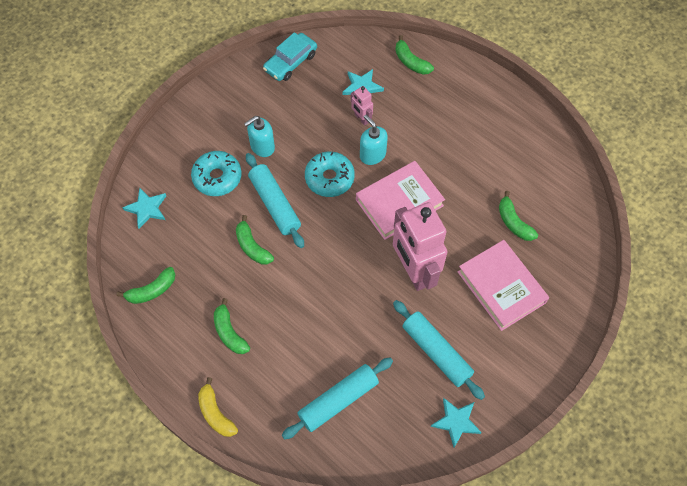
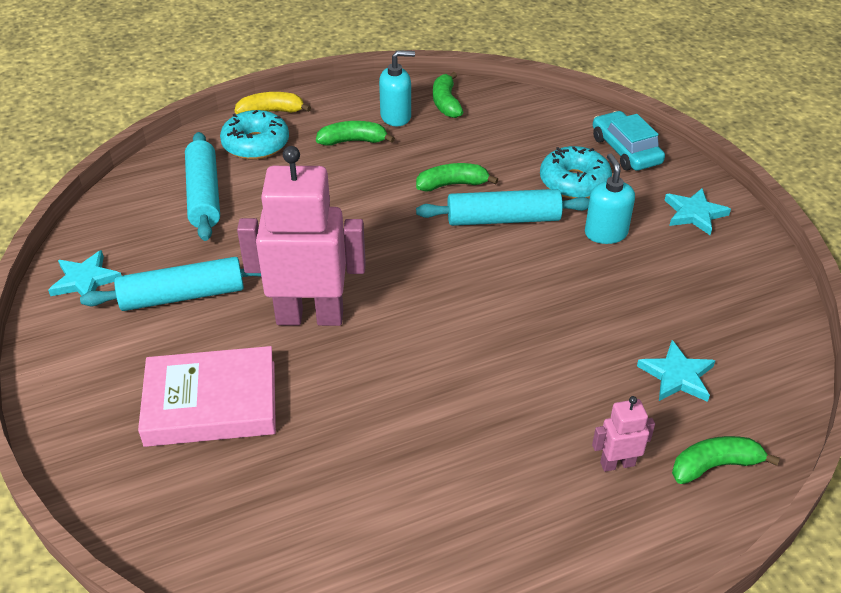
camera: 115 degrees right, 20 degrees down
turquoise star [122,188,166,229] -> turquoise star moved to [665,188,731,235]
turquoise car [263,32,317,81] -> turquoise car moved to [593,111,665,171]
turquoise donut [305,151,355,197] -> turquoise donut moved to [220,110,289,160]
pink robot [351,86,373,126] -> pink robot moved to [592,396,655,472]
pink book [356,161,445,240] -> none
turquoise soap dispenser [360,115,388,165] -> turquoise soap dispenser moved to [379,50,415,126]
green banana [499,191,538,241] -> none

